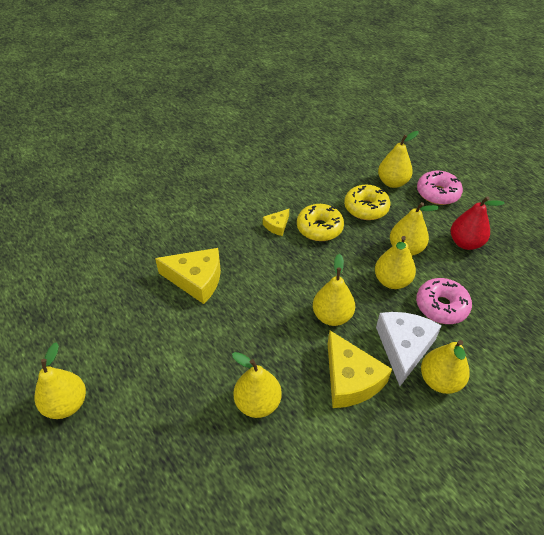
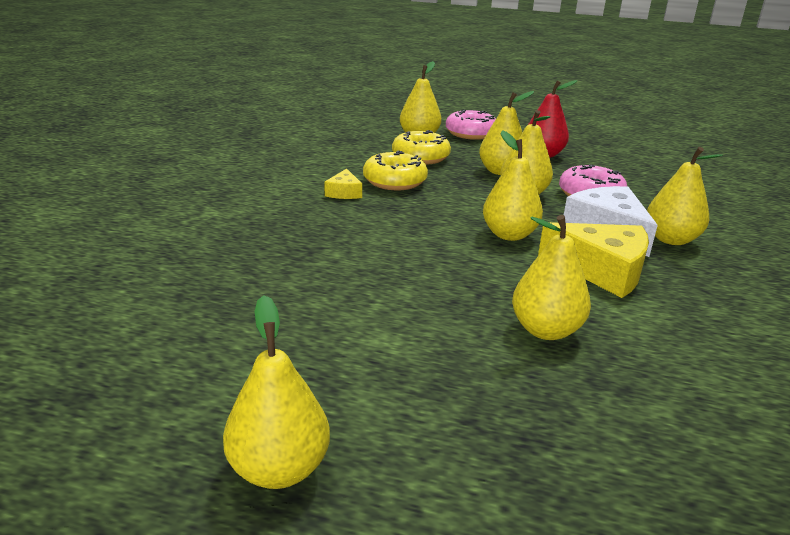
camera: 40 degrees left, 20 degrees down
yellow cheese [155,248,221,304] -> none

